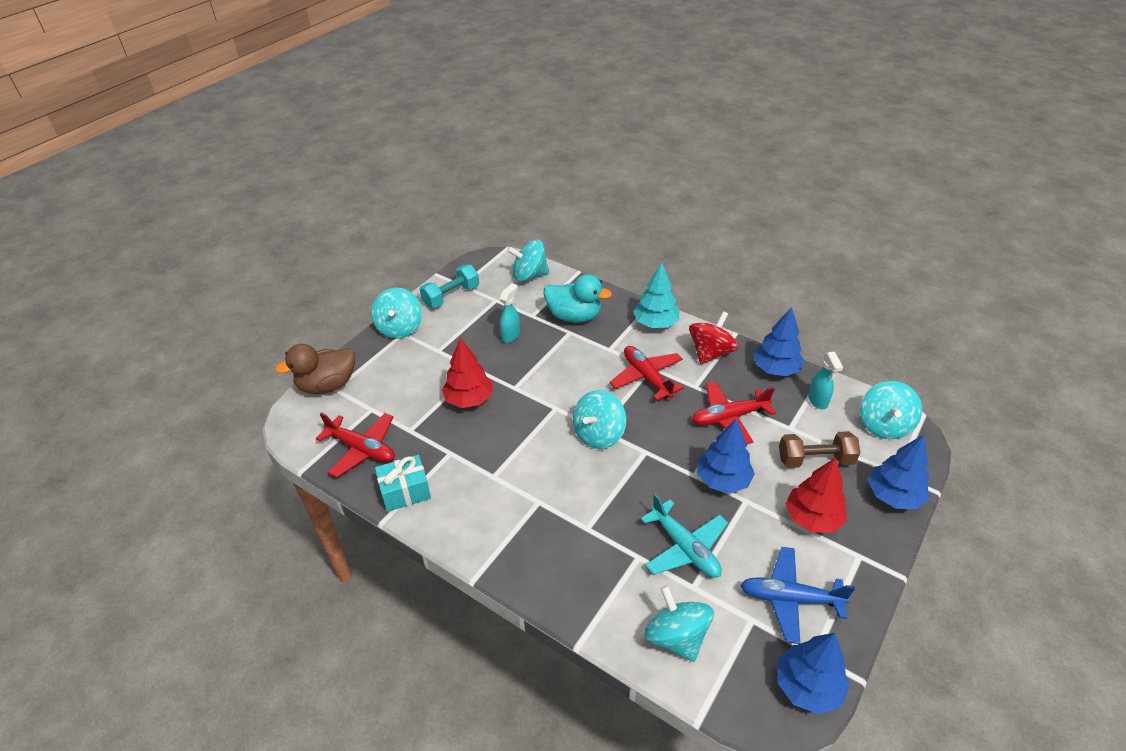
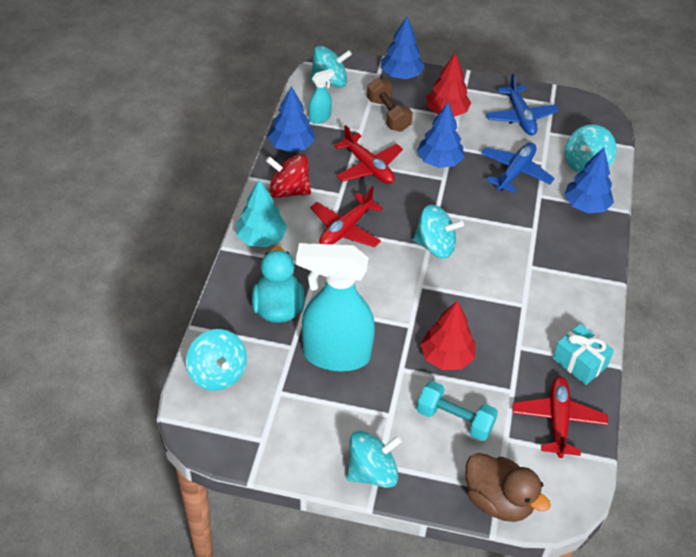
camera: 115 degrees left, 5 degrees up
turquoise dumbbell [420,265,479,308] -> turquoise dumbbell moved to [417,381,498,441]
turquoise spray bottle [500,283,520,343] -> turquoise spray bottle [296,243,375,371], size x2.32
turquoise plane [641,494,728,578] -> blue plane [481,143,555,193]
blue tree [777,633,850,715] -> blue tree moved to [564,147,614,213]

